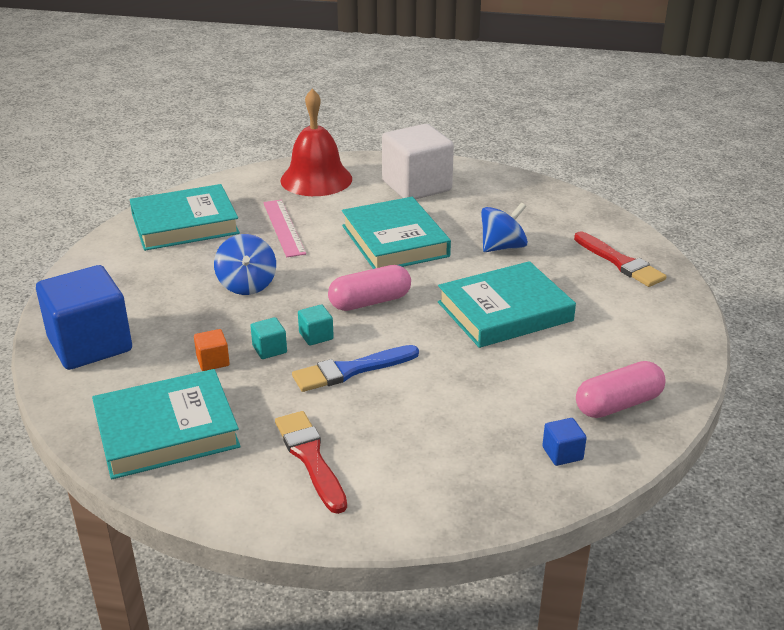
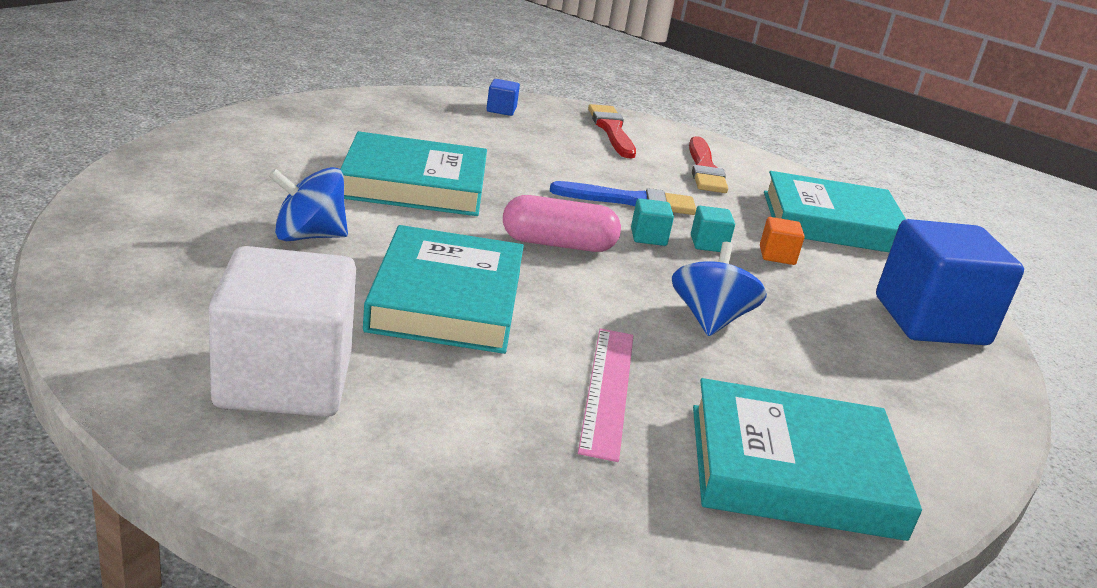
camera: 160 degrees left, 5 degrees down
red bell [281,88,352,196] -> none
red brush [574,232,667,287] -> red brush moved to [588,104,636,158]
pink capsule [576,361,666,418] -> none

